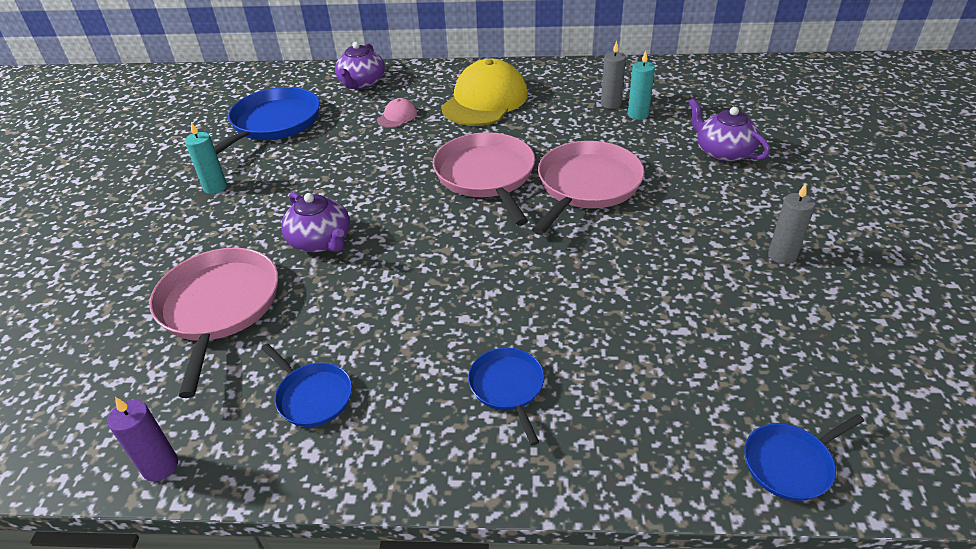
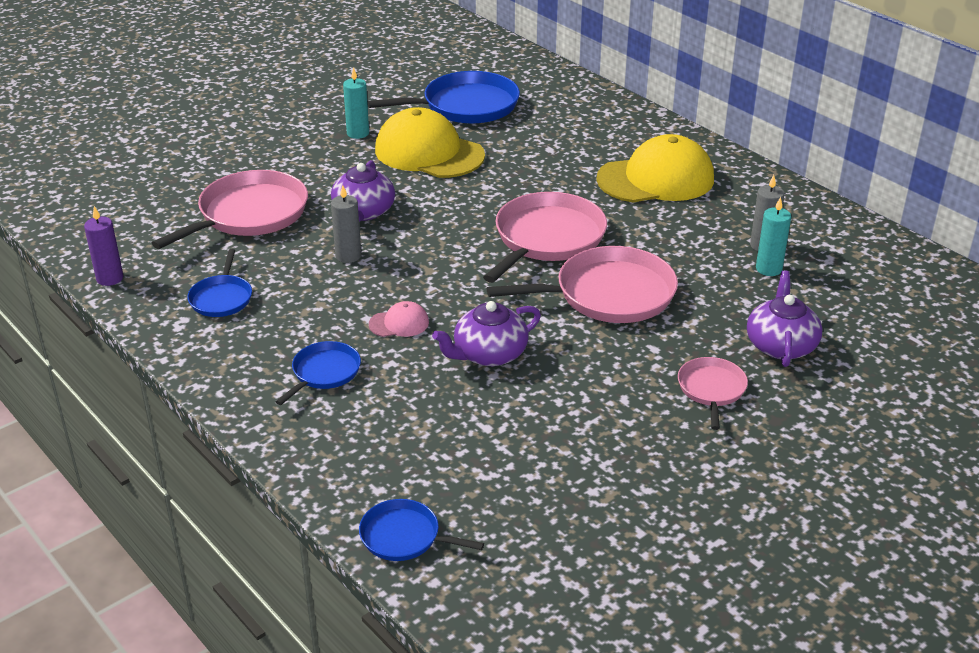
camera: 45 degrees right, 5 degrees down
purple teapot [335,42,385,89] -> purple teapot moved to [432,301,541,366]
pink cap [377,98,417,128] -> pink cap moved to [369,301,429,337]
grey candle [768,183,815,264] -> grey candle moved to [331,185,361,263]
none -> yellow cap [375,107,485,178]
none -> pink pan [678,357,748,430]

